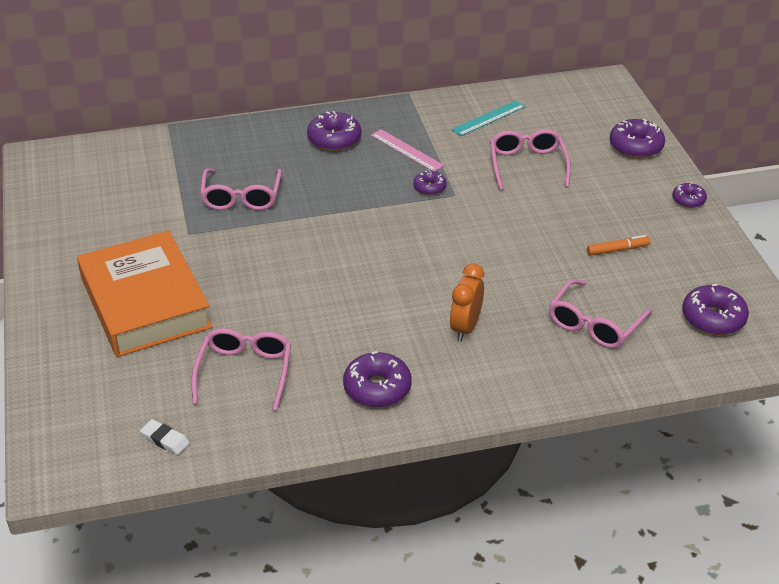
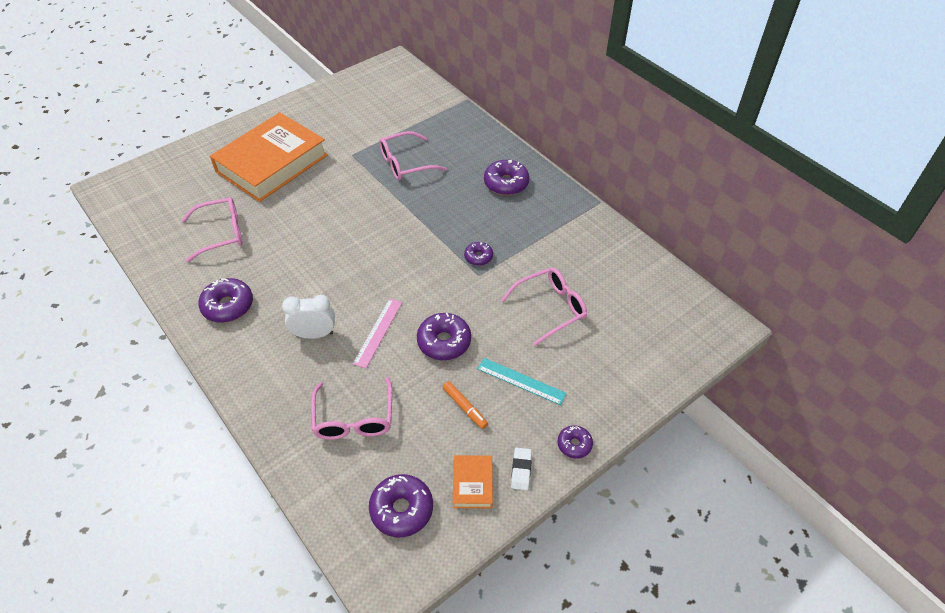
camera: 65 degrees right, 10 degrees up
white eraser [140,419,190,455] -> white eraser moved to [511,448,532,490]
pink ruler [371,129,444,171] -> pink ruler moved to [353,298,402,368]
orange clock [450,264,484,341] -> white clock [282,295,335,339]
turquoise ruler [451,100,526,136] -> turquoise ruler moved to [477,358,567,405]
pink glasses [549,279,652,349] -> pink glasses turned 105 degrees counterclockwise [311,377,392,440]
purple donut [610,119,665,159] -> purple donut moved to [417,313,471,360]
none -> orange book [453,455,493,508]

